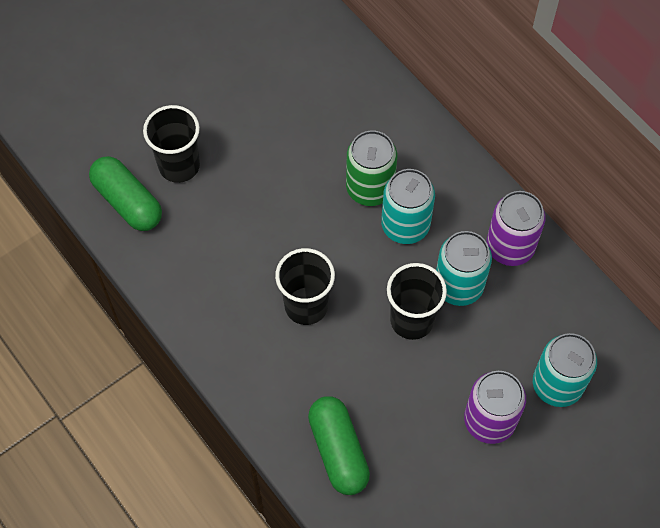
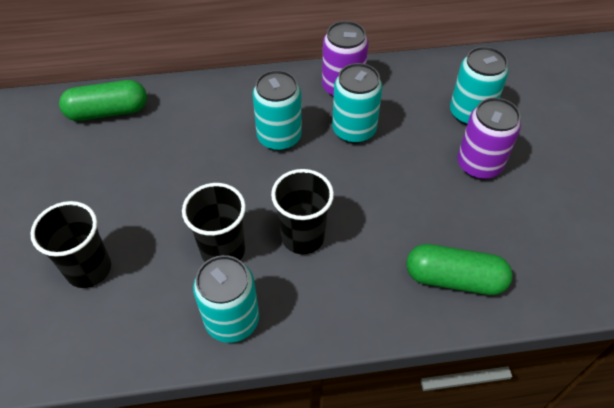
camera: 60 degrees left, 10 degrees down
green capsule [89,156,162,231] -> green capsule moved to [59,80,147,121]
green can [346,130,397,206] -> none
black cup [387,263,447,340] -> black cup moved to [182,183,246,262]
none -> turquoise can [193,255,259,343]

